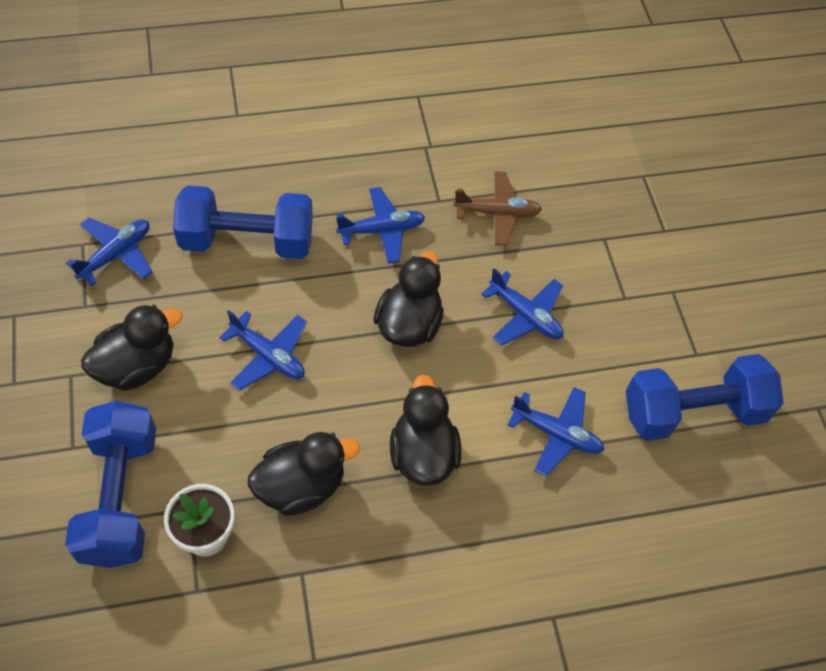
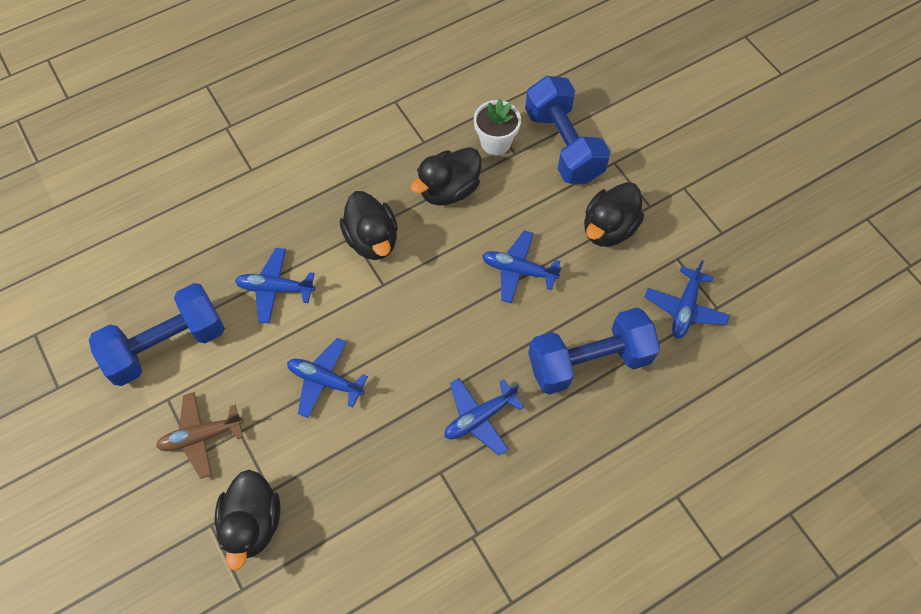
camera: 165 degrees right, 5 degrees up
black duck [373,251,444,347] -> black duck moved to [215,470,280,571]
brown plane [453,171,542,246] -> brown plane moved to [156,392,244,479]

